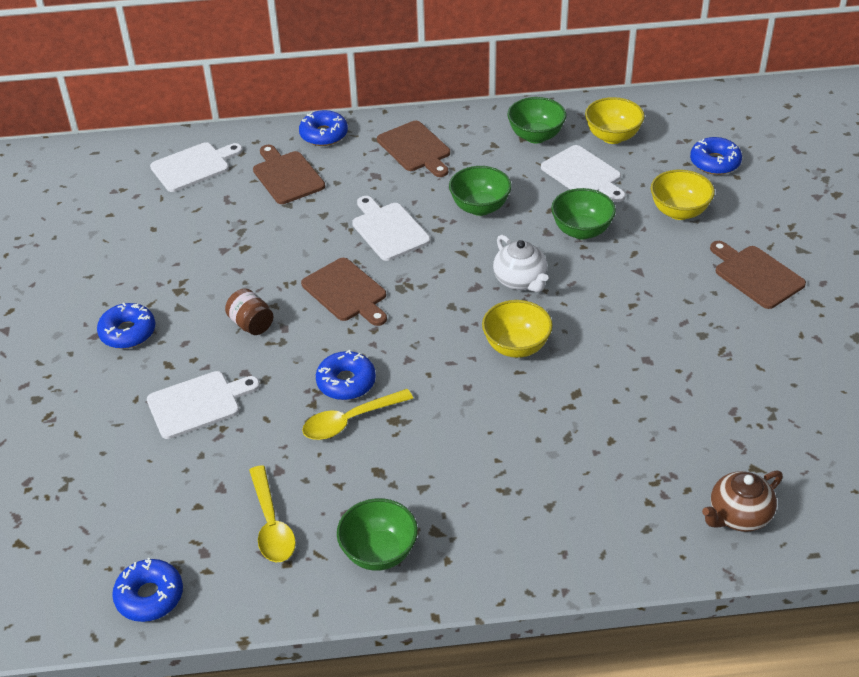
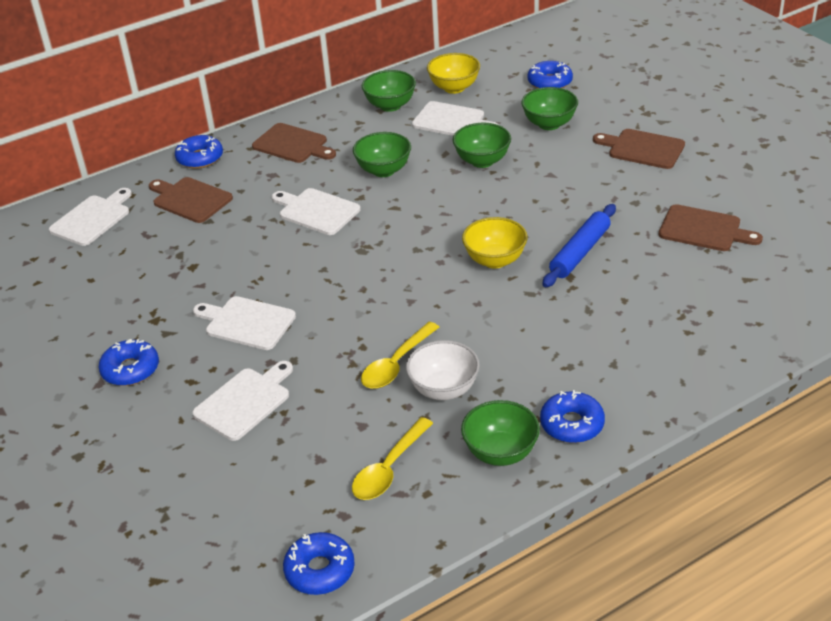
camera: 25 degrees left, 5 degrees down
brown jar [225,288,273,335] -> white cutting board [193,296,296,350]
yellow spoon [249,465,296,562] -> yellow spoon turned 75 degrees clockwise [352,417,433,500]
brown cutting board [301,258,387,326] -> brown cutting board moved to [659,204,763,251]
blue donut [316,350,376,400] -> blue donut moved to [540,390,605,443]
white teapot [493,235,548,292] -> none
yellow bowl [651,169,715,220] -> green bowl [521,87,578,130]
brown teapot [702,470,783,532] -> none
none -> white bowl [406,340,480,400]
none -> blue rolling pin [542,204,616,287]

